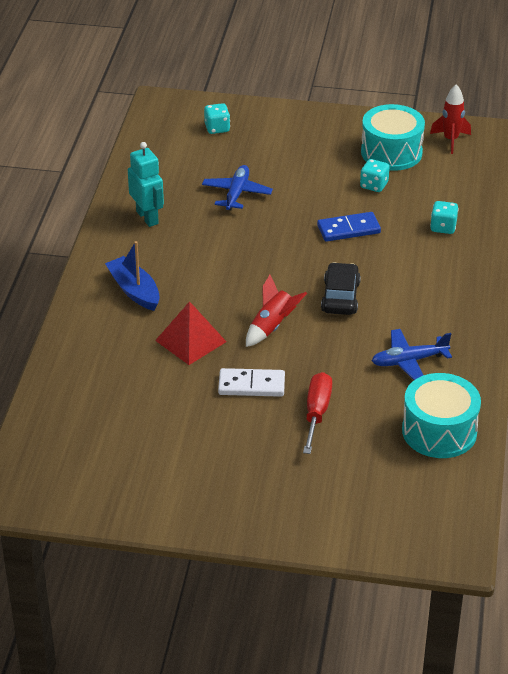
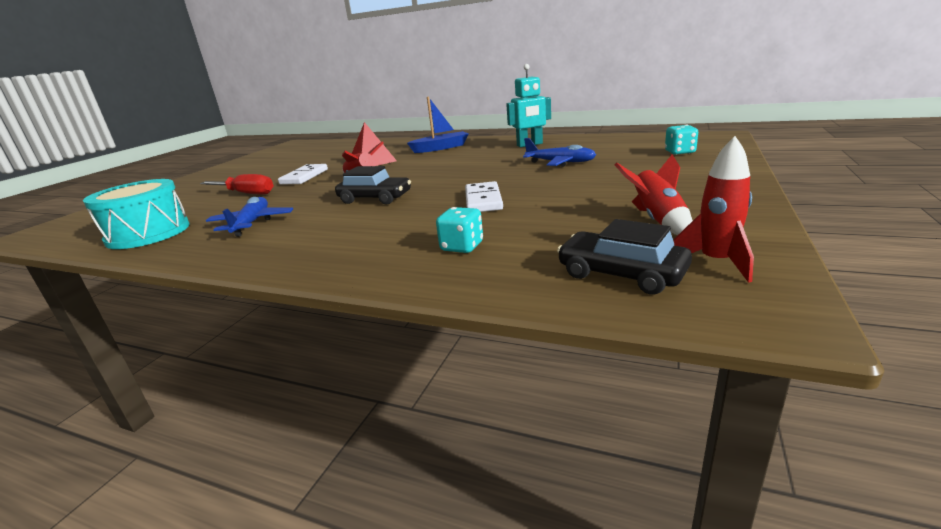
camera: 105 degrees right, 15 degrees down
blue domino [317,212,381,242] -> white domino [465,181,503,212]
turquoise dice [360,159,389,192] -> none
turquoise drum [361,104,425,171] -> red rocket [615,154,693,236]
none -> black car [557,219,692,295]

